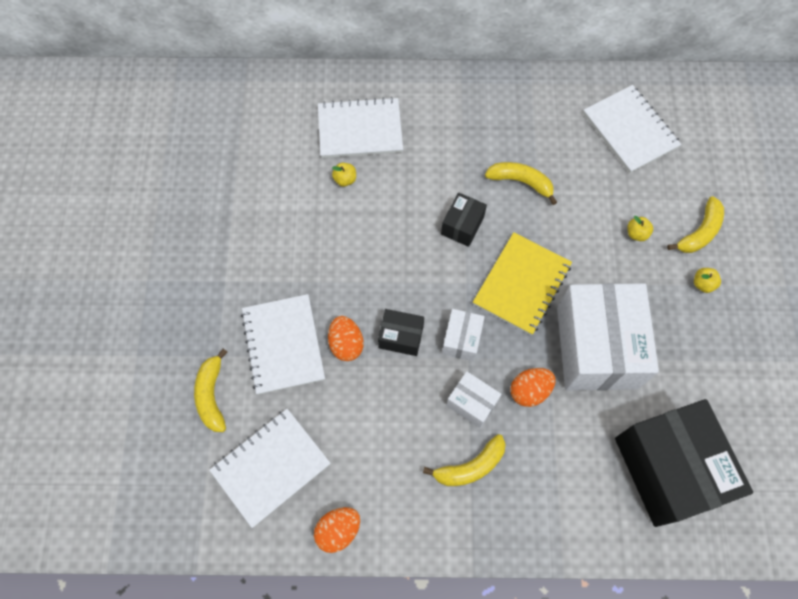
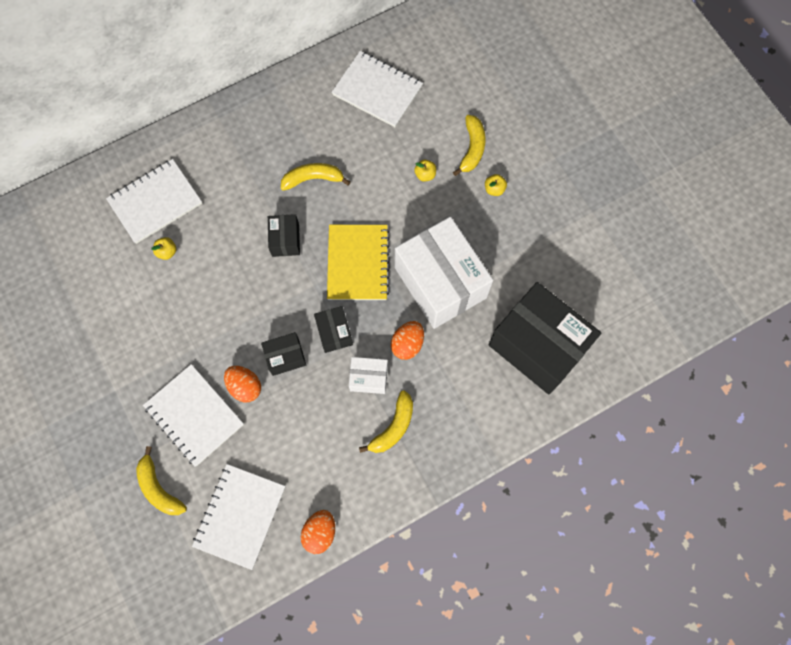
camera: 30 degrees left, 5 degrees up
white box [442,309,485,361] -> black box [314,306,353,353]

